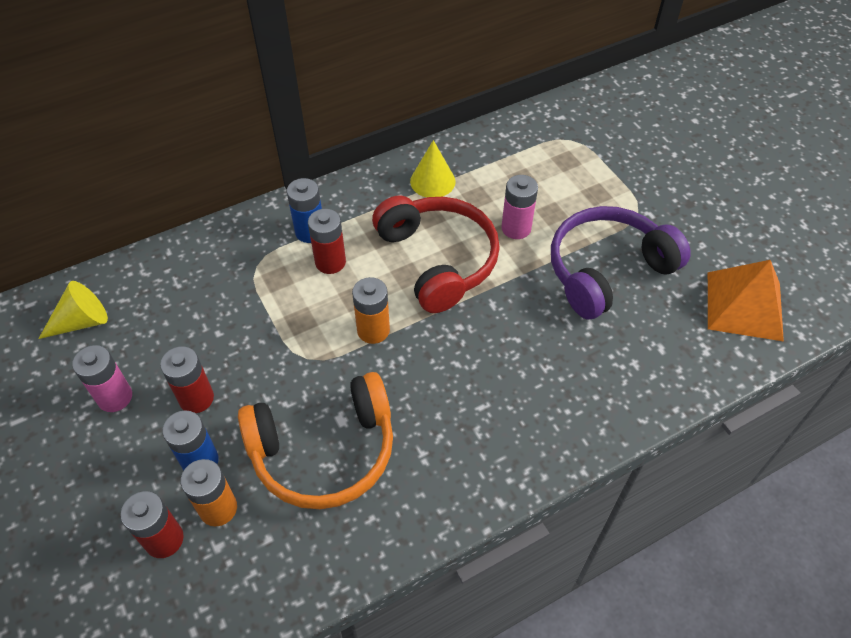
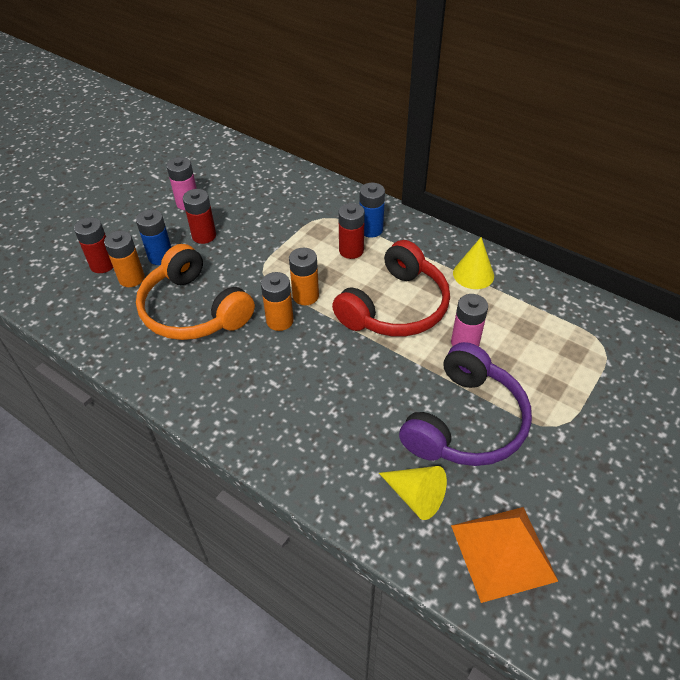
camera: 65 degrees right, 5 degrees down
yellow cone [39,281,108,339] -> yellow cone moved to [379,466,447,520]
purple headphones [551,206,691,319] -> purple headphones turned 90 degrees clockwise [399,342,532,466]
none -> orange battery [261,272,294,331]

